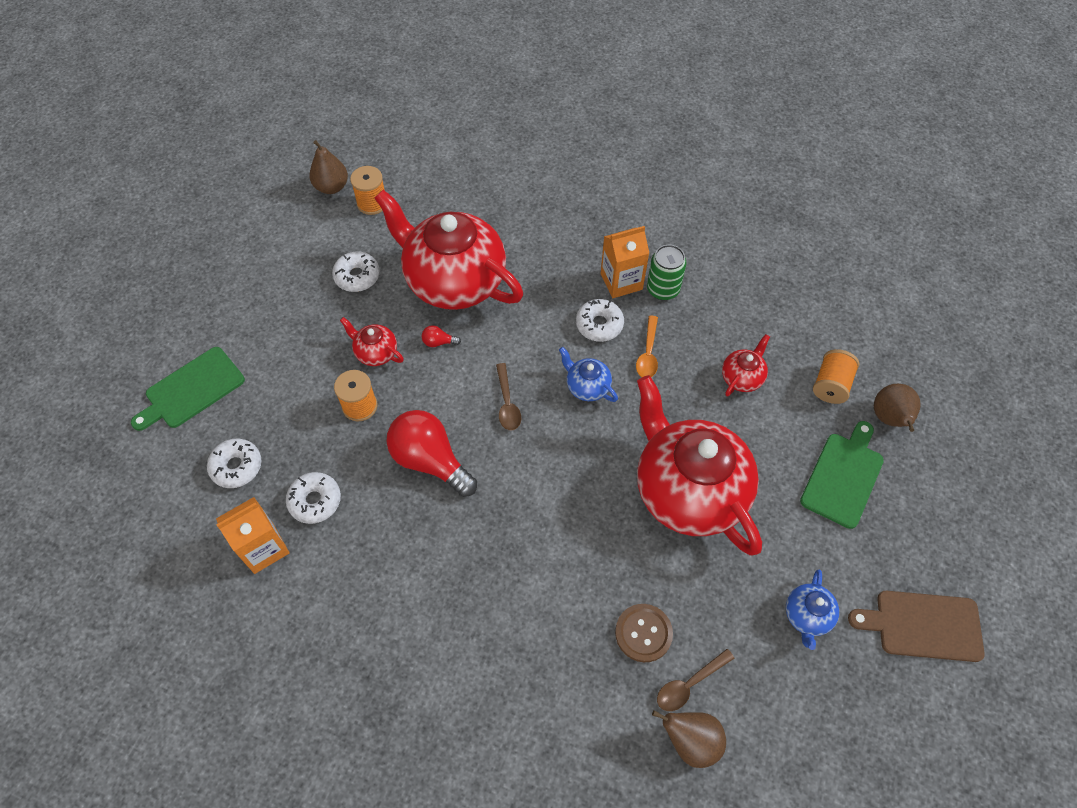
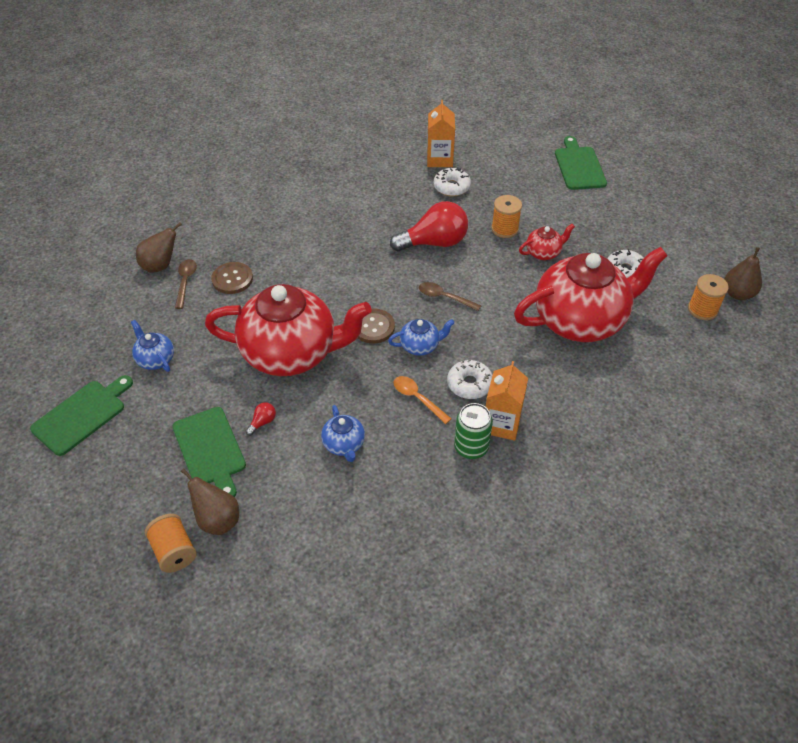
camera: 125 degrees right, 10 degrees down
white donut [207,439,261,488] -> none
red light bulb [422,325,461,347] -> red light bulb moved to [246,402,276,436]
red teapot [722,334,770,396] -> blue teapot [321,405,365,462]
orange spool [813,349,860,404] -> orange spool moved to [145,514,197,573]
brown cutting board [848,591,985,662] -> green cutting board [30,375,133,456]
none -> brown button [358,308,395,344]

